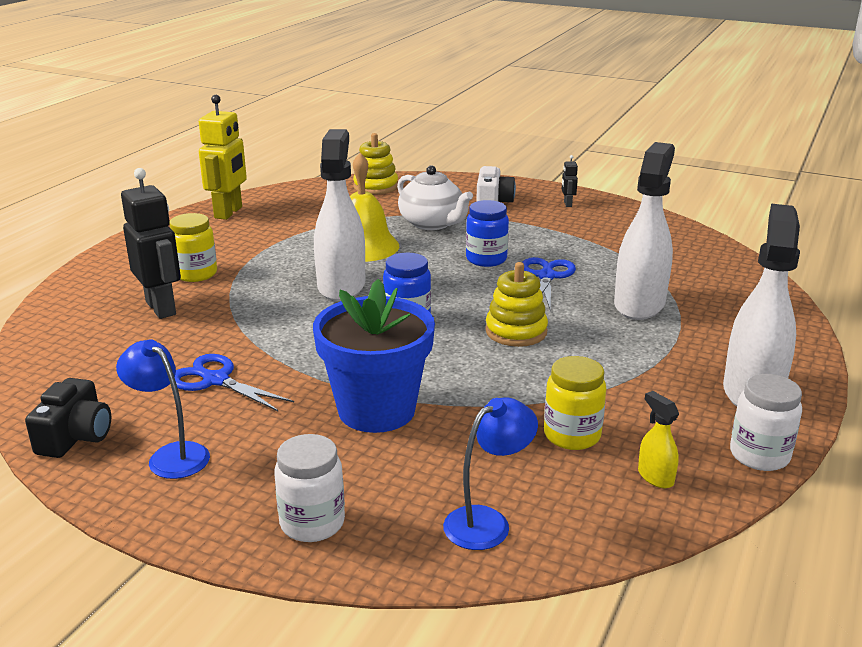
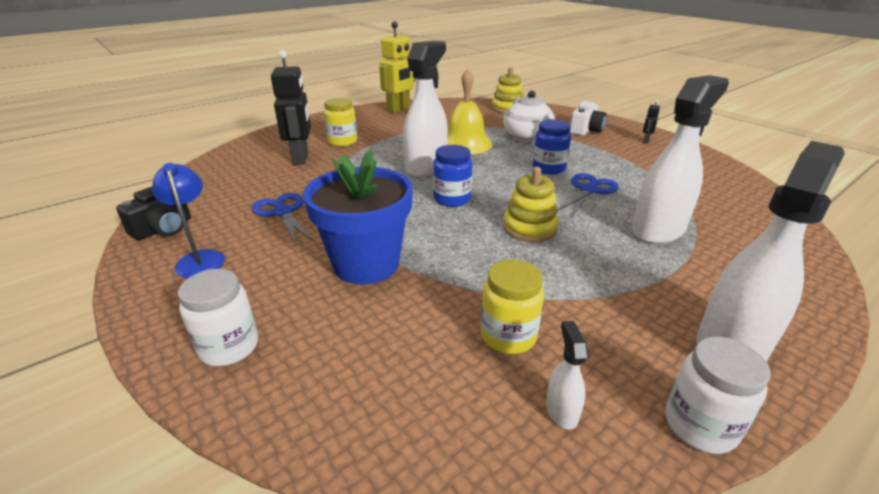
camera: 25 degrees right, 5 degrees up
blue lamp [443,397,538,550] -> none
yellow spray bottle [638,391,679,488] -> white spray bottle [546,321,588,430]

